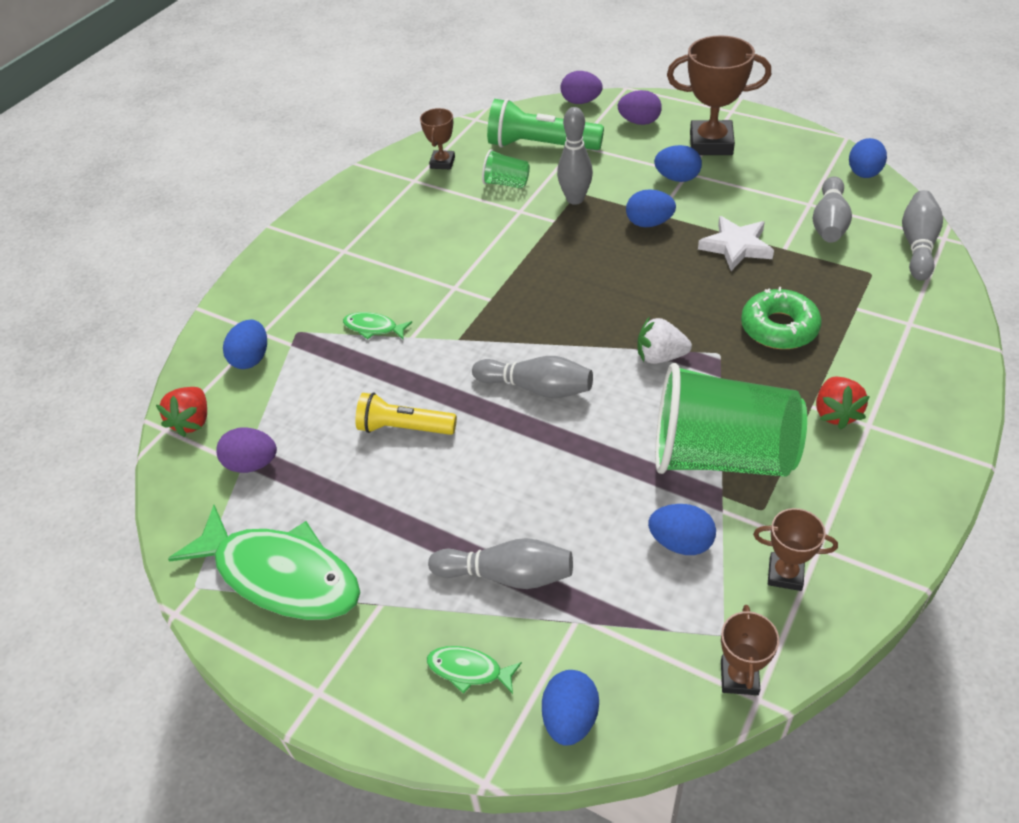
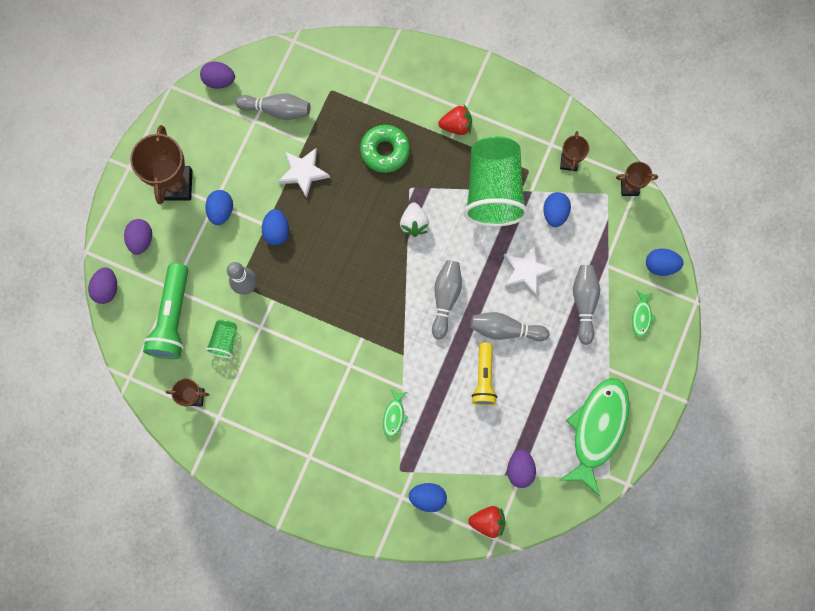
camera: 100 degrees left, 30 degrees up
blue egg [849,138,887,178] -> purple egg [200,61,235,89]
grey bowling pin [902,190,943,281] -> grey bowling pin moved to [470,312,550,341]
none -> white star [504,244,555,297]

